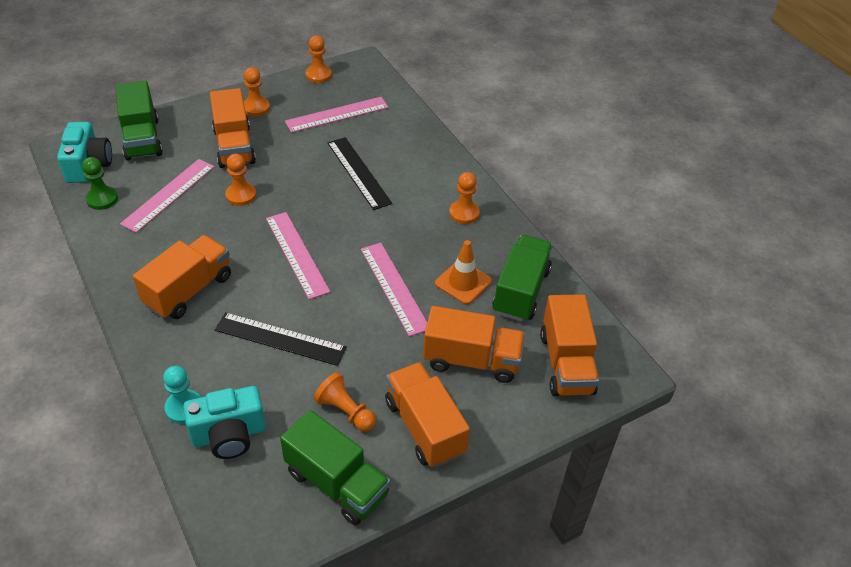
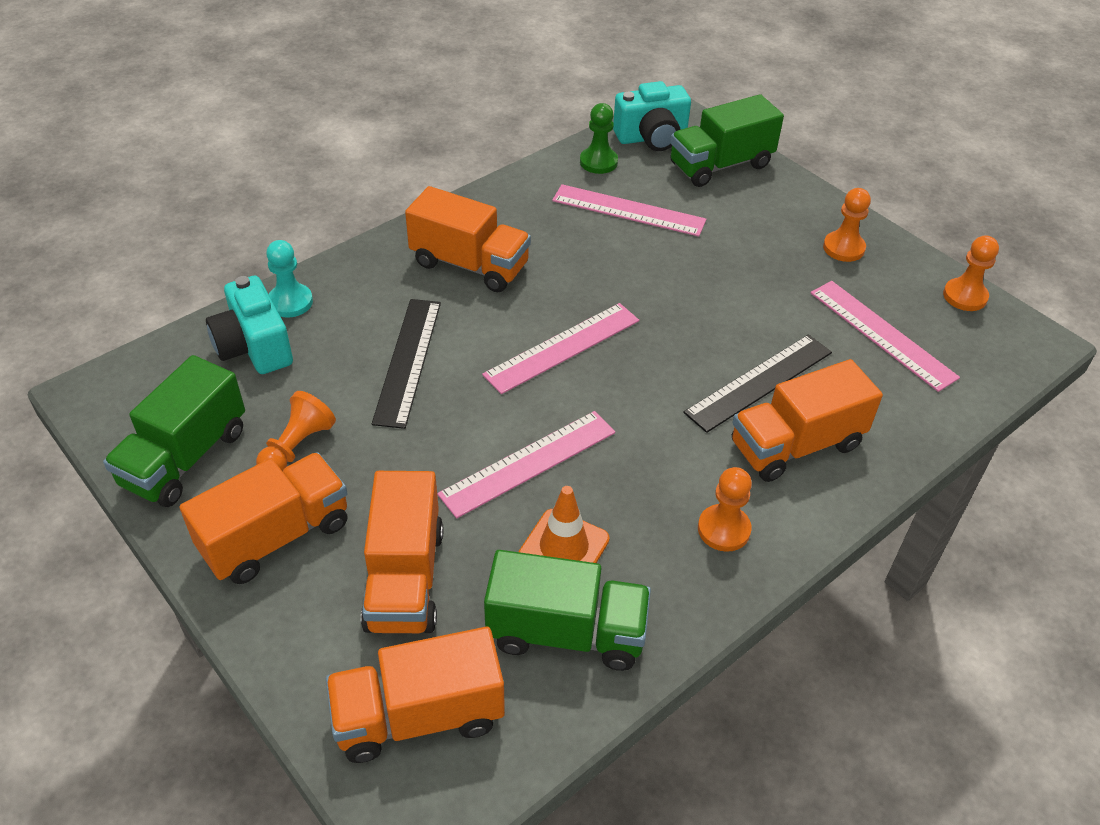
camera: 80 degrees right, 0 degrees up
orange truck [210,88,256,168] -> orange truck moved to [732,359,883,482]
orange pawn [225,154,256,206] -> none

